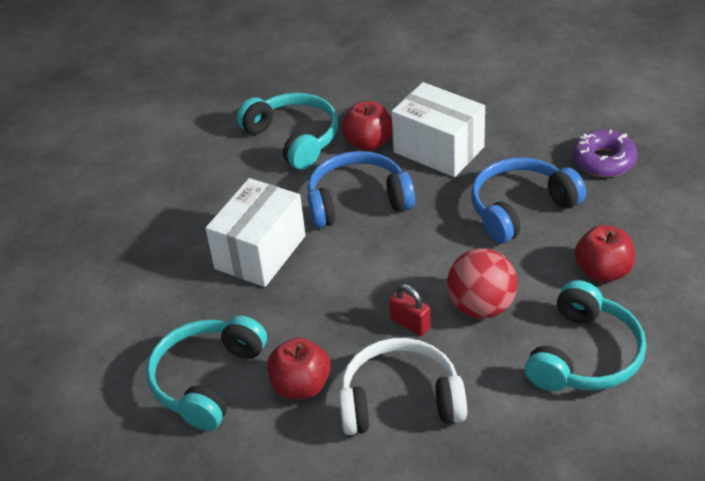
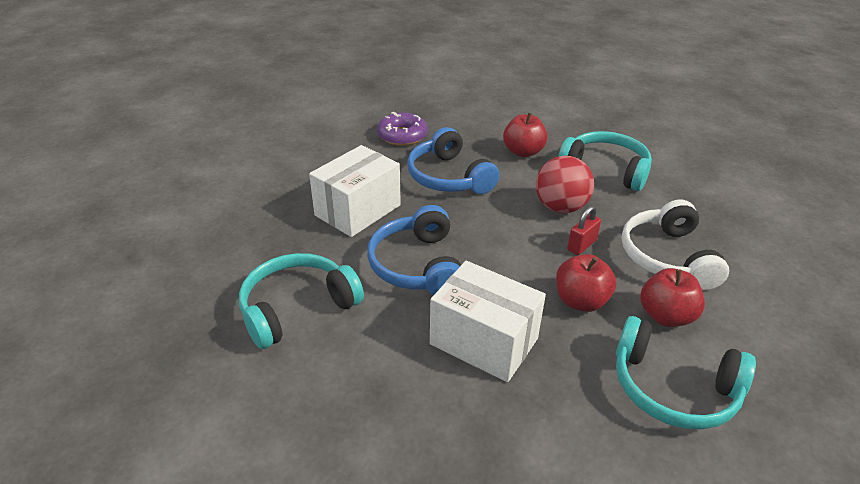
camera: 90 degrees left, 5 degrees down
red apple [342,101,393,151] -> red apple moved to [556,254,616,312]

